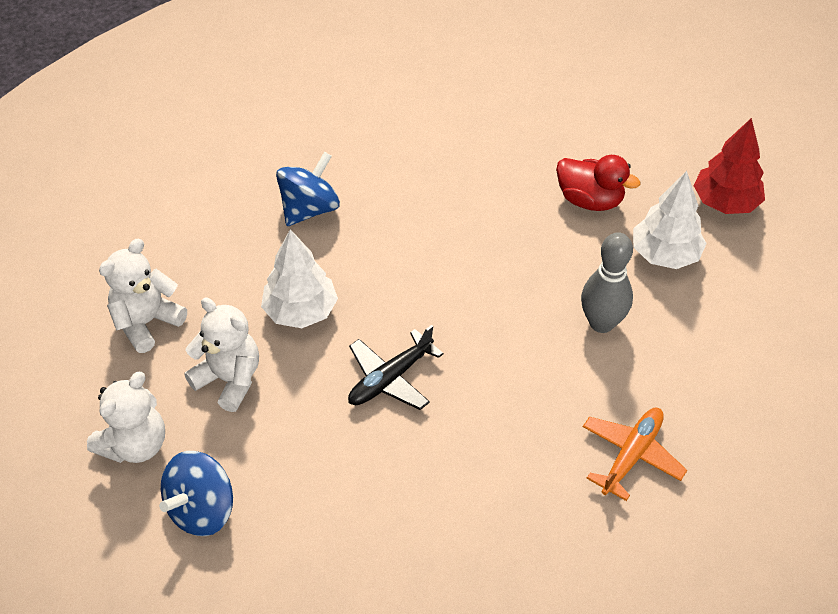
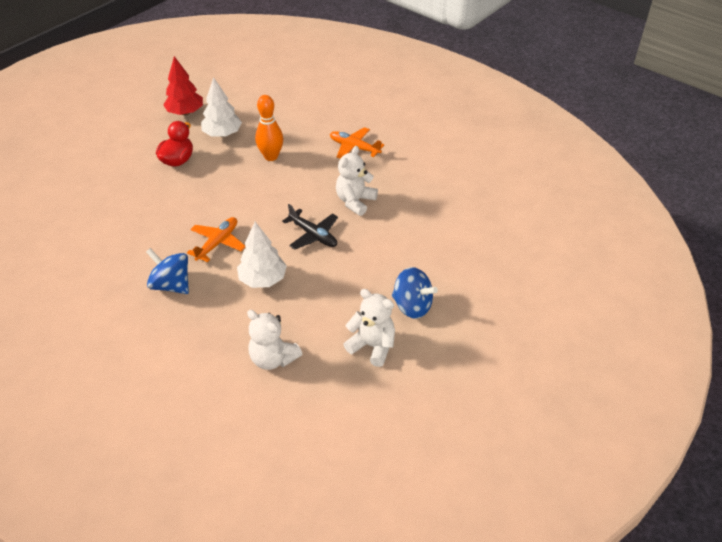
camera: 95 degrees left, 5 degrees down
white teddy bear [184,297,259,412] -> white teddy bear moved to [336,146,378,216]
grey bowling pin [581,232,633,333] -> orange bowling pin [255,95,283,161]
none -> orange plane [187,217,245,262]

